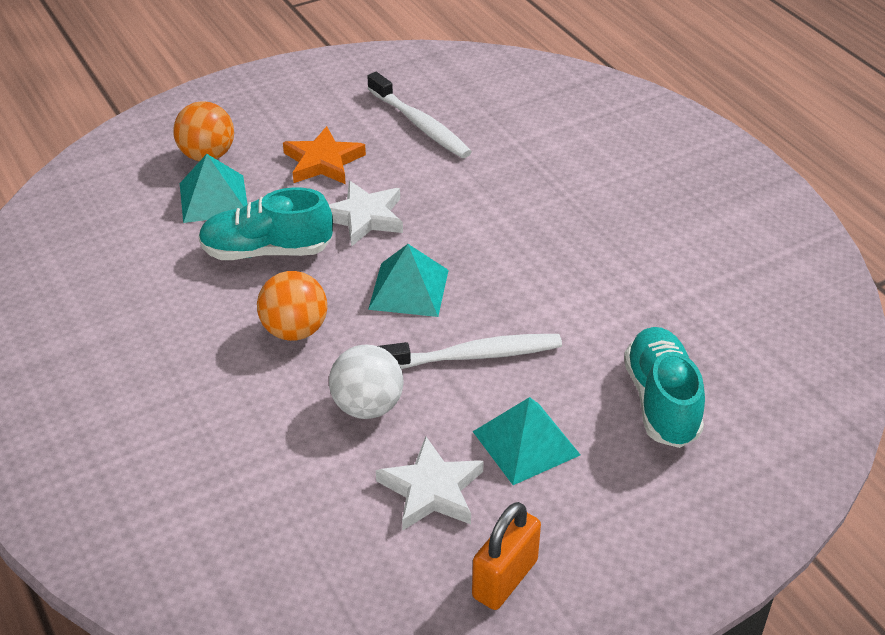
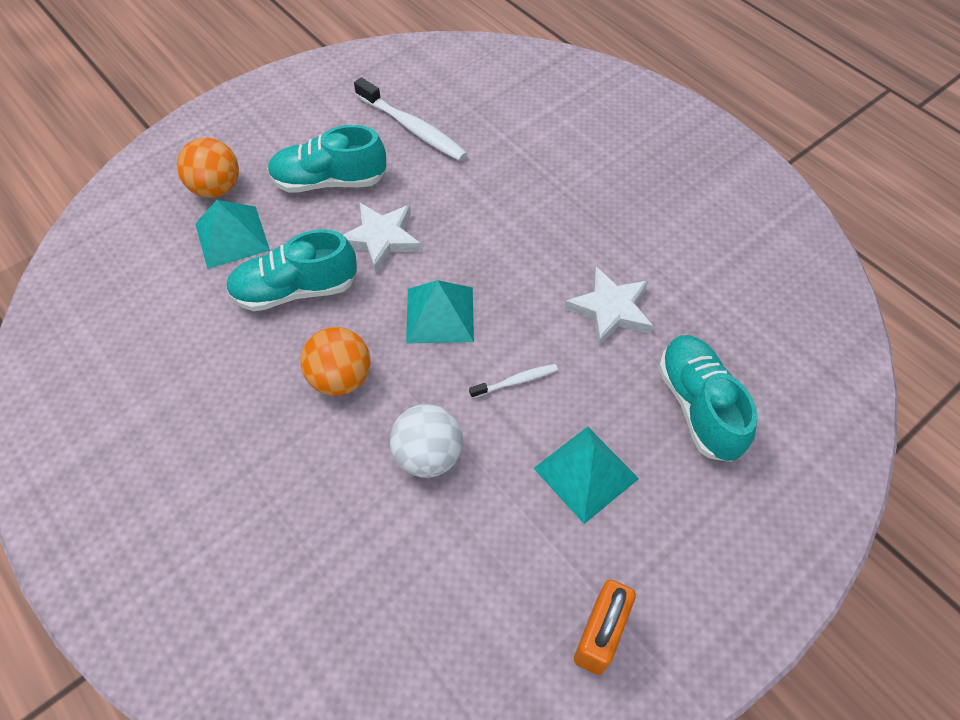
camera: 10 degrees left, 15 degrees up
orange star [283,126,366,184] -> turquoise shoe [268,125,386,193]
white star [376,436,484,531] -> white star moved to [564,266,653,347]
white toothbrush [378,334,562,369] -> white toothbrush [469,364,558,398], size x0.52

